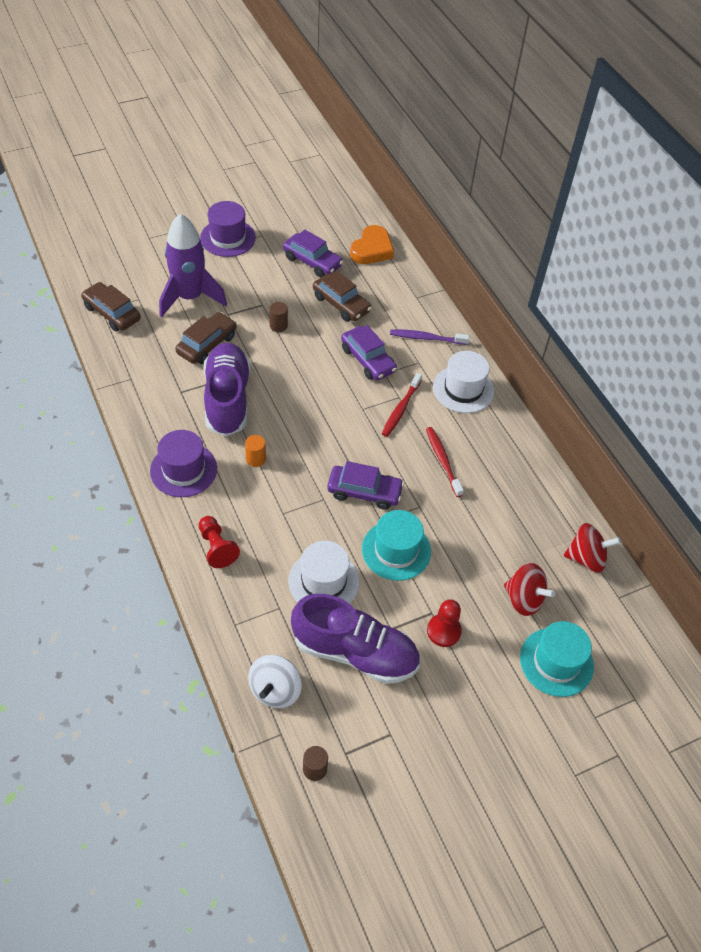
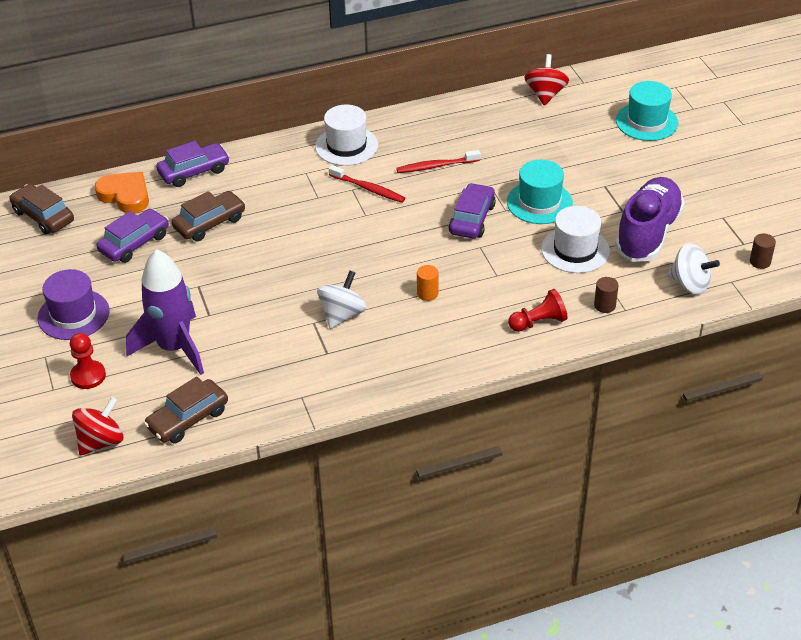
camera: 80 degrees left, 10 degrees down
purple hat [150,430,217,497] -> none
brown car [175,312,237,364] -> brown car moved to [9,184,74,234]
purple shoe [203,343,250,437] -> white spinning top [317,271,367,329]
brown cylinder [269,302,288,332] -> brown cylinder moved to [594,277,618,313]
purple car [341,325,397,380] -> purple car moved to [156,141,230,187]
purple toothbrush [390,329,469,345] -> none
red pawn [427,599,462,647] -> red pawn moved to [70,333,106,389]
red spinning top [504,563,555,616] -> red spinning top moved to [72,397,124,456]

